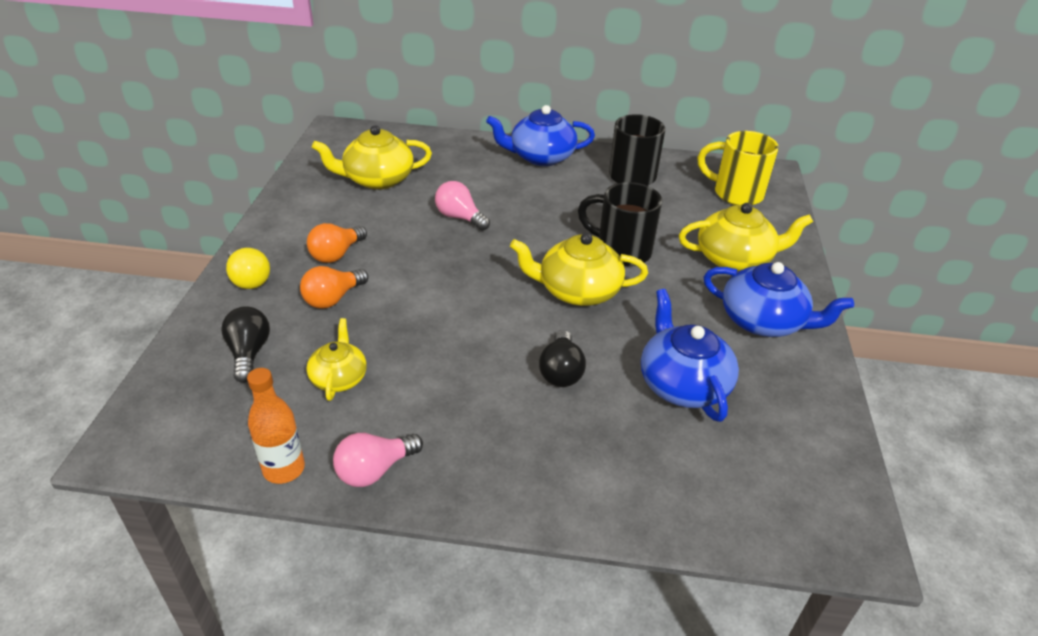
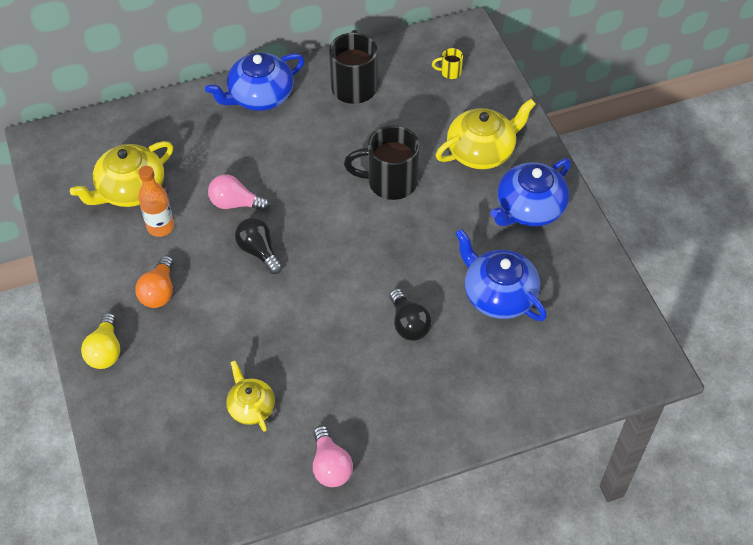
camera: 25 degrees left, 15 degrees up
black light bulb [221,306,270,383] -> black light bulb moved to [235,218,282,274]
yellow light bulb [226,247,270,289] -> yellow light bulb turned 60 degrees clockwise [81,313,120,369]
orange bottle [247,368,305,484] -> orange bottle moved to [138,166,174,237]
orange light bulb [300,266,368,309] -> none
pink light bulb [333,433,423,487] -> pink light bulb turned 45 degrees counterclockwise [313,426,353,487]
yellow teapot [510,233,648,306] -> none
yellow mug [697,131,779,205] -> yellow mug [432,48,463,79], size x0.45
blue teapot [703,262,854,337] -> blue teapot turned 135 degrees clockwise [490,158,571,226]

